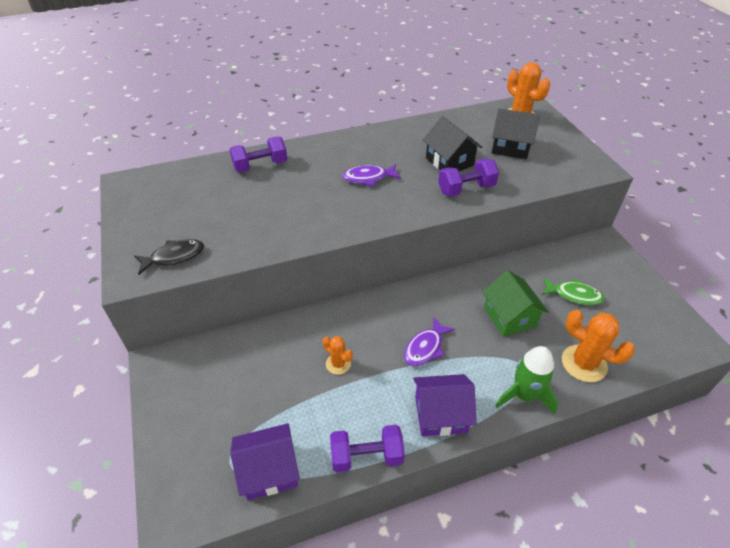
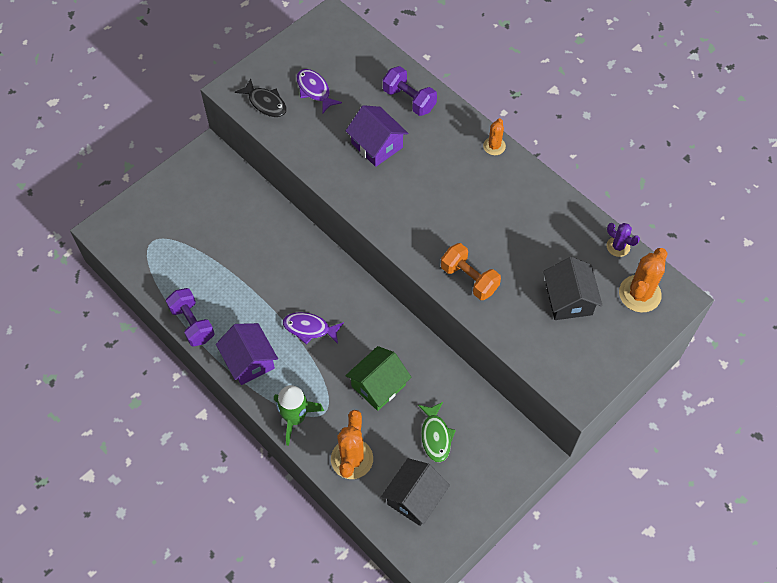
camera: 65 degrees right, 15 degrees up
purple house [230,423,300,500] -> purple house moved to [346,105,408,167]
orange cactus [323,336,353,375] -> orange cactus moved to [483,118,506,155]
purple fish [342,164,401,186] -> purple fish moved to [296,69,342,113]
black house [423,116,482,171] -> black house moved to [381,458,450,526]
purple dumbbell [438,159,499,197] -> orange dumbbell [441,243,501,300]
none -> purple cactus [607,223,640,257]

